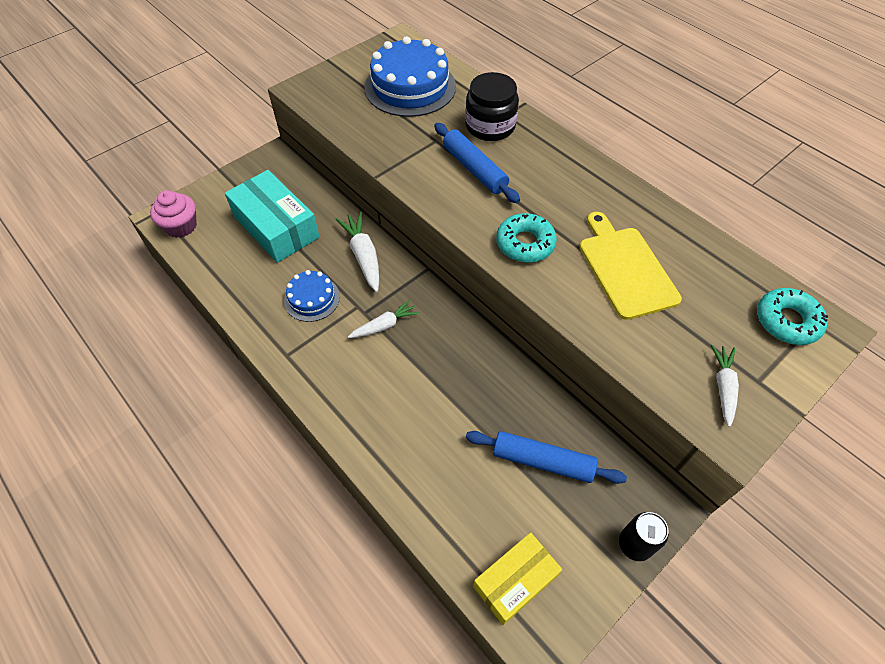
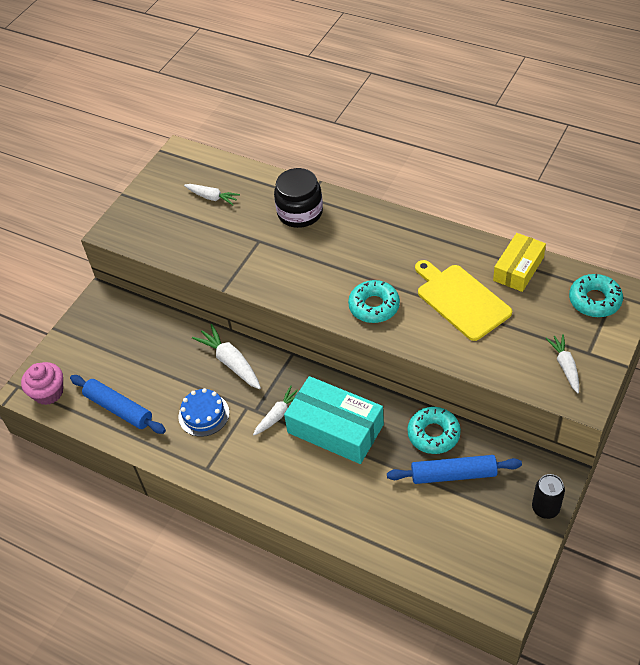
camera: 15 degrees left, 5 degrees down
turquoise box [225,170,320,263] -> turquoise box moved to [284,376,384,464]
blue cake [364,36,456,117] -> white carrot [184,184,240,205]
blue rolling pin [434,123,520,203] -> blue rolling pin moved to [70,375,166,434]
yellow box [473,532,562,625] -> yellow box moved to [493,233,546,292]
none -> turquoise donut [407,407,461,454]

